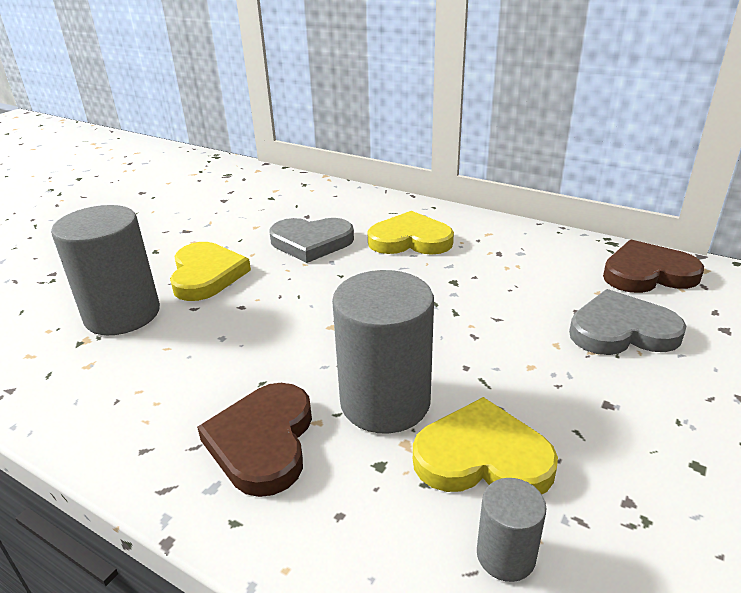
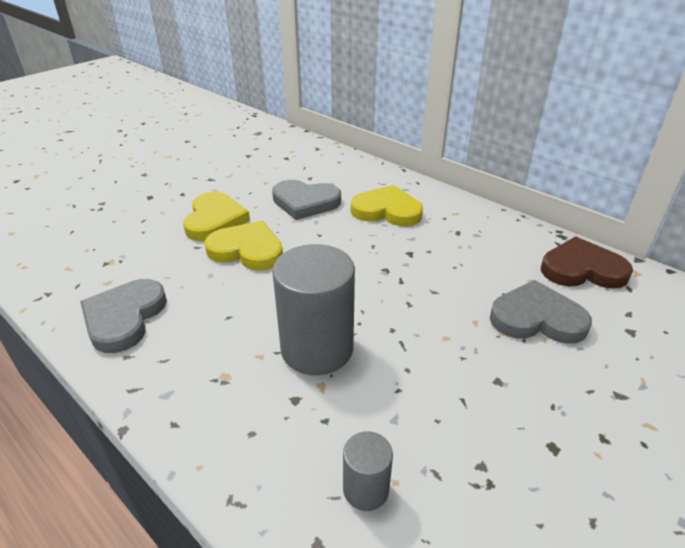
camera: 10 degrees right, 5 degrees up
grey cylinder [51,205,160,335] -> none
brown heart [197,383,312,497] -> none
yellow heart [413,397,558,494] -> yellow heart moved to [205,221,283,271]
none -> grey heart [80,279,167,353]

